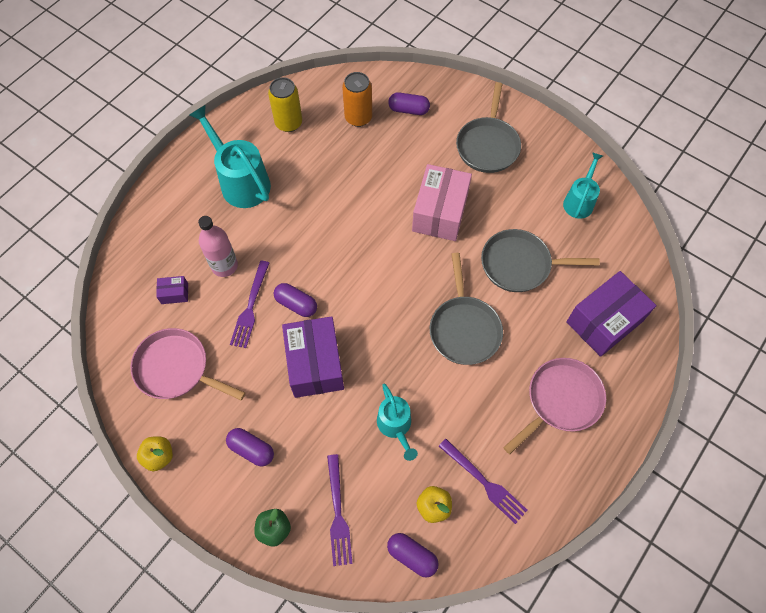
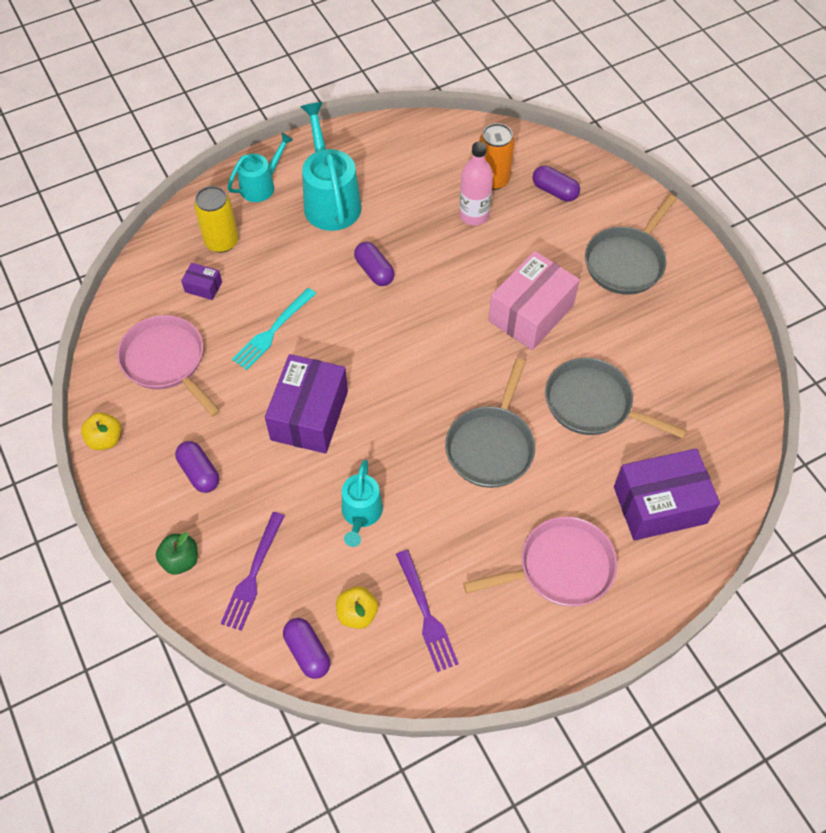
camera: 25 degrees right, 5 degrees down
pink bottle [198,216,238,277] -> pink bottle moved to [459,142,493,226]
purple fork [230,261,269,348] -> turquoise fork [232,288,316,370]
yellow can [268,77,302,132] -> yellow can moved to [194,186,239,253]
purple capsule [273,283,317,317] -> purple capsule moved to [354,242,395,286]
turquoise watering can [563,152,603,219] -> turquoise watering can moved to [227,133,293,202]

